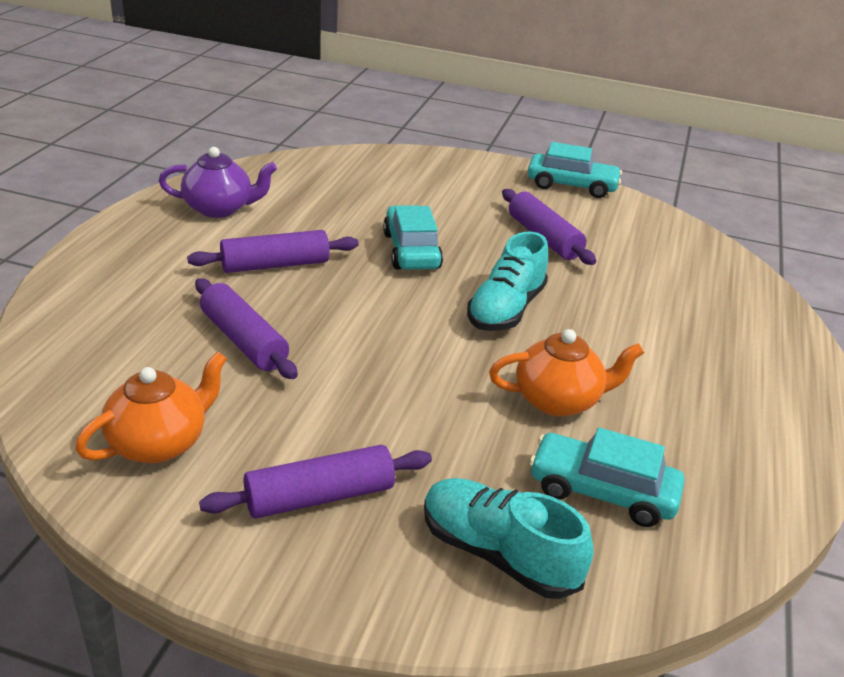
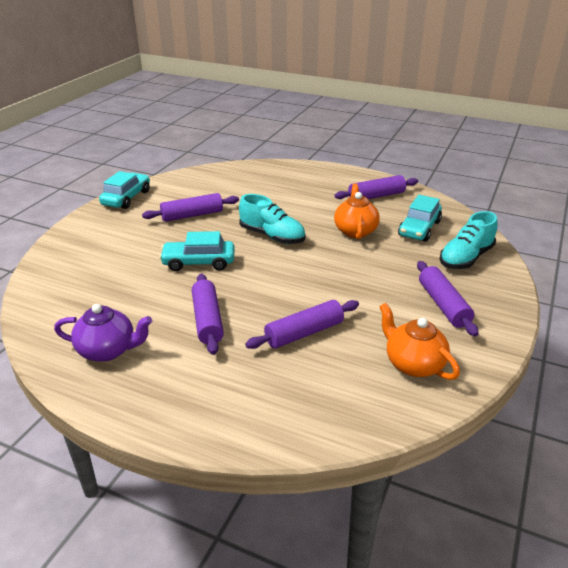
camera: 80 degrees left, 0 degrees up
purple teapot [159,147,277,218] -> purple teapot turned 90 degrees clockwise [54,304,152,362]
none -> purple rolling pin [334,175,418,199]

